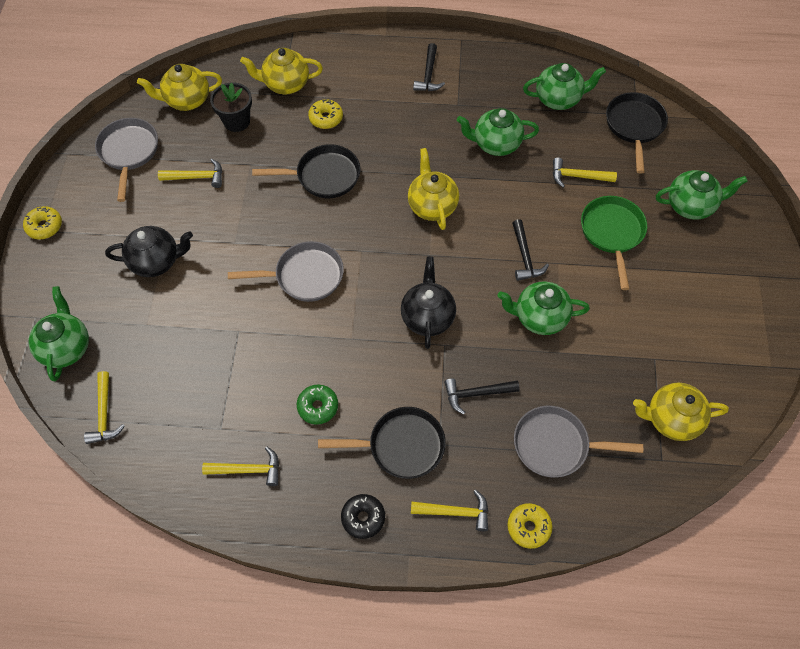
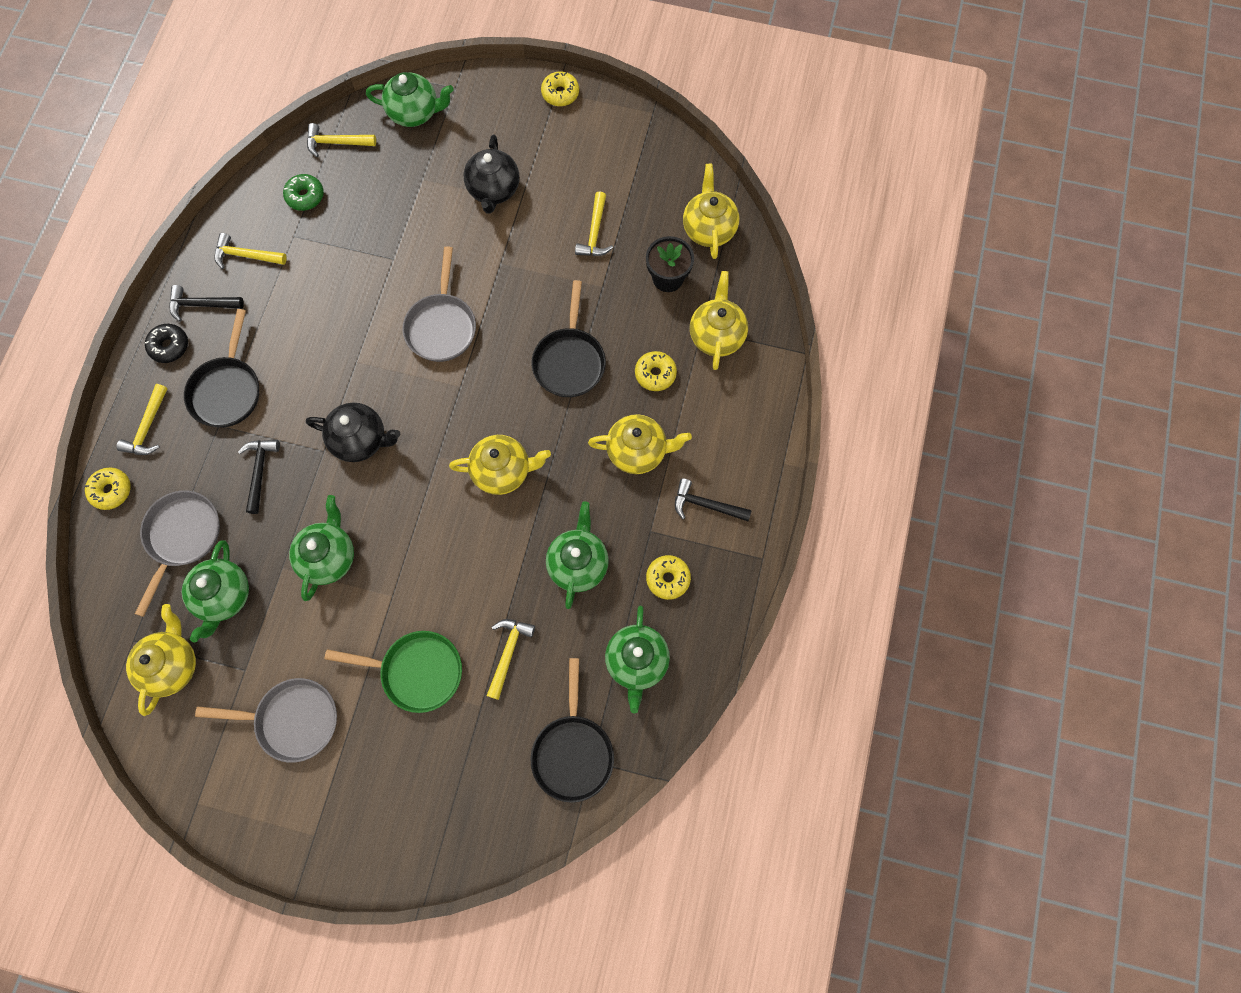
camera: 100 degrees right, 10 degrees up
grey pan [95,118,158,202] -> grey pan moved to [195,678,337,763]
yellow hammer [202,447,279,486] -> yellow hammer turned 90 degrees clockwise [214,233,287,269]
green donut [297,384,338,425] -> green donut moved to [283,174,324,211]
black hammer [512,219,549,281] -> black hammer moved to [169,285,244,322]
black pan [606,92,668,174] -> black pan turned 75 degrees clockwise [530,658,614,803]
green teapot [656,170,748,220] -> green teapot moved to [182,540,249,642]
none -> yellow teapot [588,414,692,474]
none -> yellow donut [646,555,691,600]

